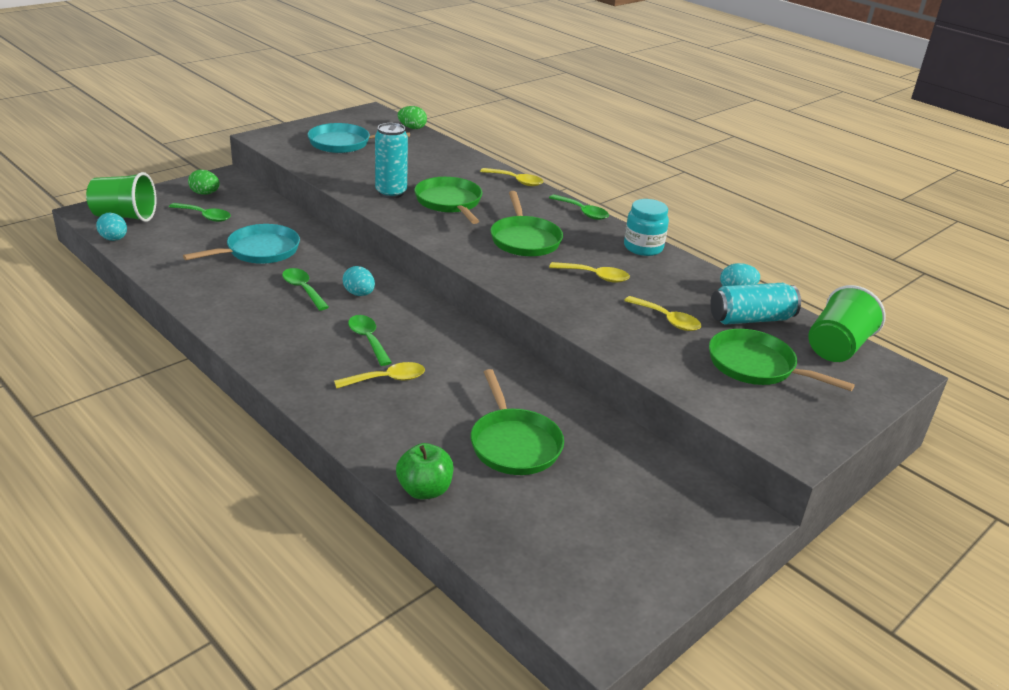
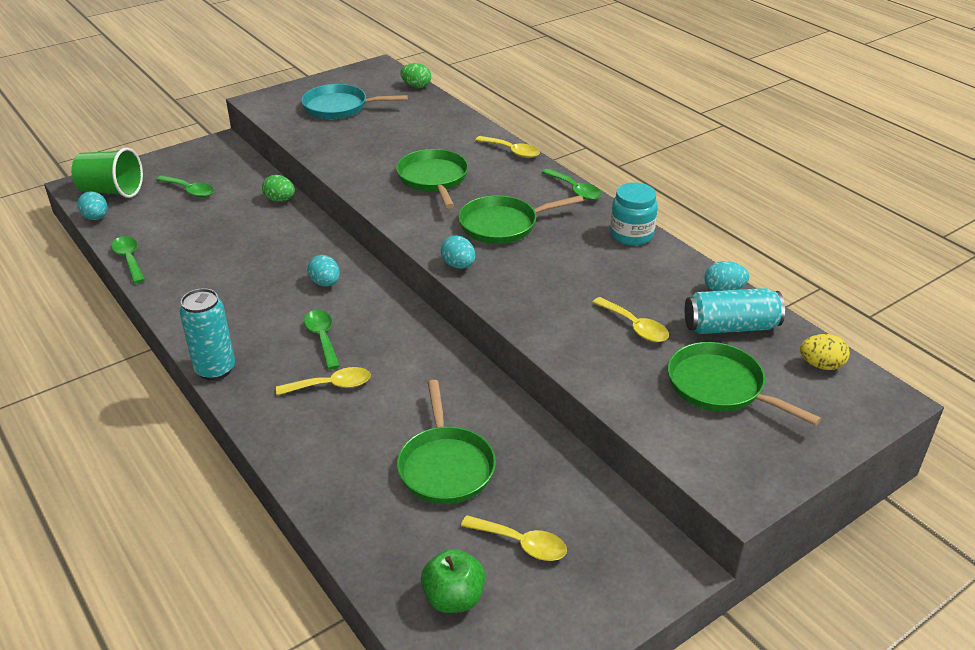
camera: 10 degrees right, 5 degrees up
turquoise pan [183,224,300,264] -> none
green egg [188,170,220,195] -> green egg moved to [262,175,295,202]
green spoon [282,268,329,311] -> green spoon moved to [111,236,145,283]
turquoise can [375,123,408,198] -> turquoise can moved to [180,288,235,381]
green apple [396,443,453,499] -> green apple moved to [421,549,485,613]
green pan [490,191,563,257] -> green pan turned 75 degrees clockwise [458,195,584,244]
yellow spoon [549,262,630,283] -> yellow spoon moved to [461,515,567,561]
green cup [808,285,886,362] -> yellow egg [800,334,850,370]
none -> turquoise egg [441,235,475,269]

